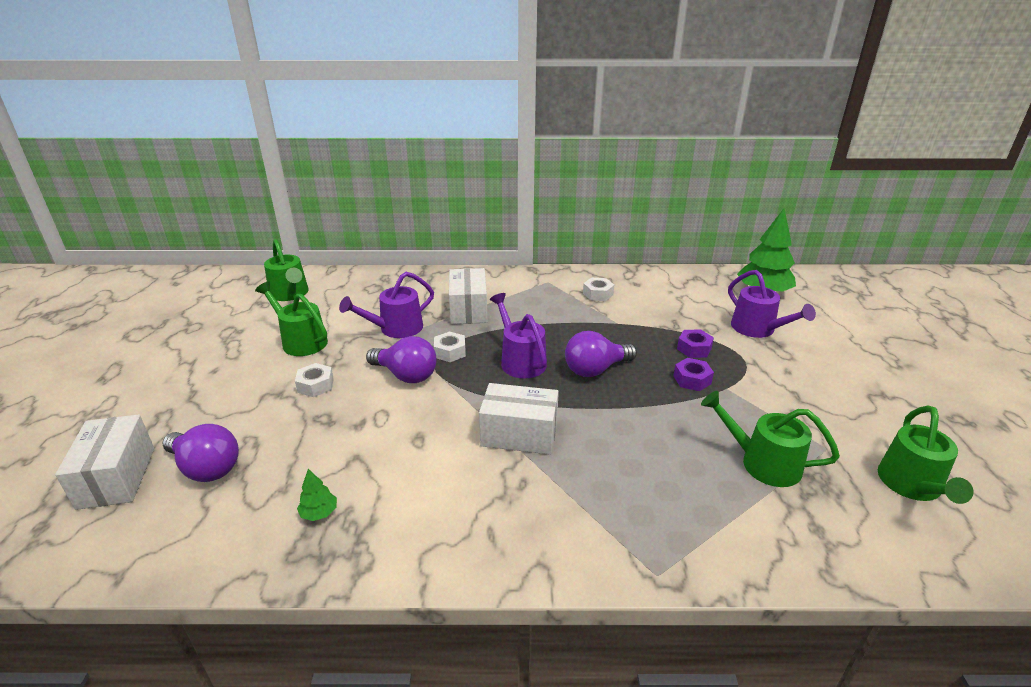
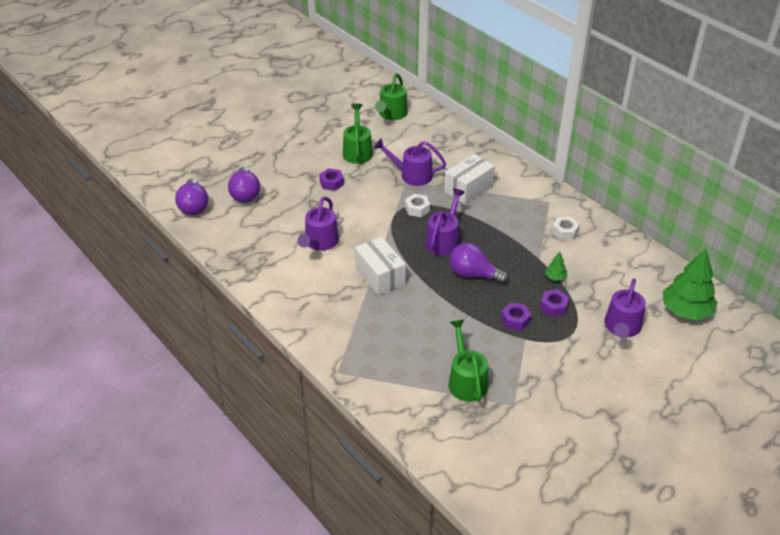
camera: 50 degrees right, 10 degrees up
white box [55,415,154,510] -> none
white nut [295,363,334,397] -> purple nut [319,168,344,191]
green tree [297,469,337,521] -> green tree moved to [545,252,567,281]
purple light bulb [366,336,437,383] -> purple light bulb moved to [175,179,208,215]
green watering can [878,405,974,504] -> none
none -> purple watering can [298,196,339,251]

